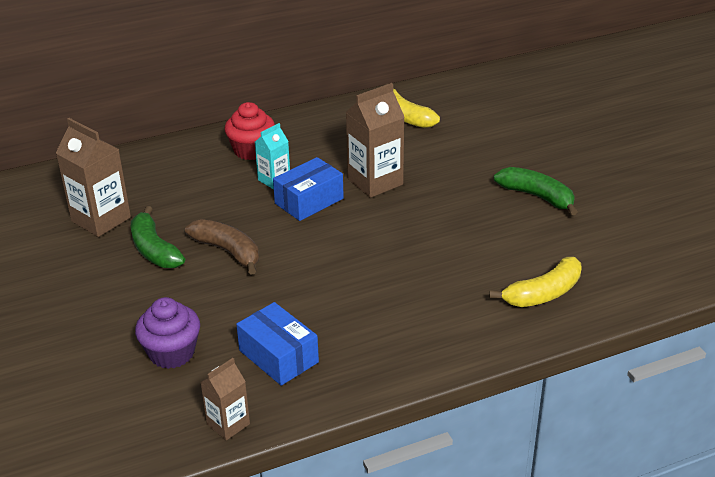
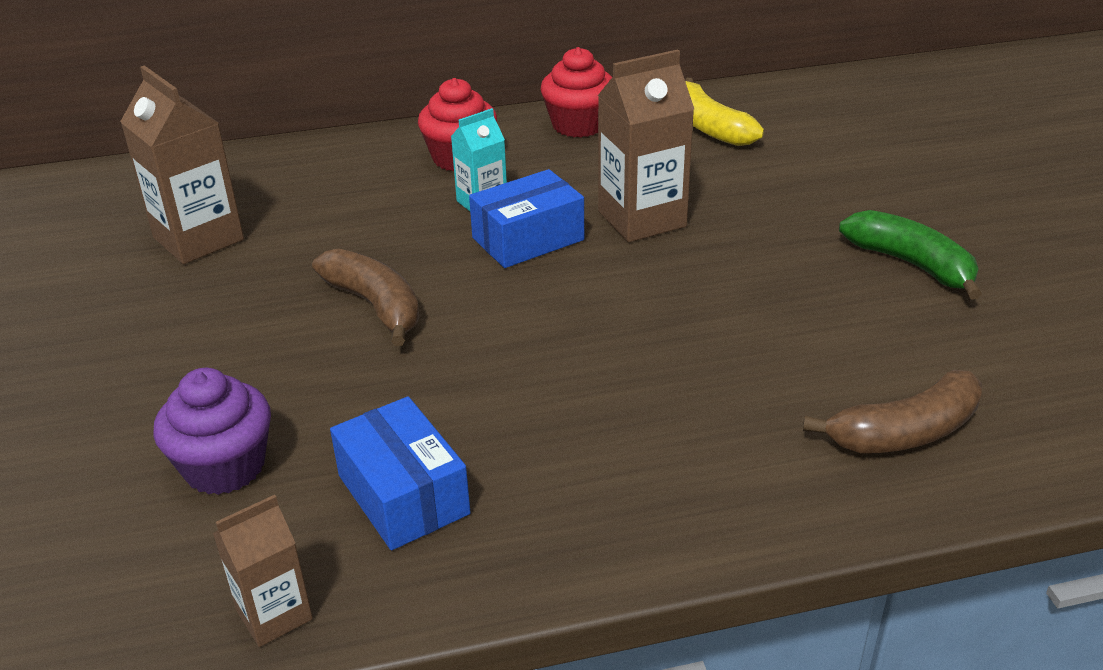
camera: 10 degrees right, 0 degrees up
green banana [131,206,185,268] -> none
yellow banana [490,257,582,307] -> brown banana [803,370,982,453]
none -> red cupcake [541,47,612,137]

